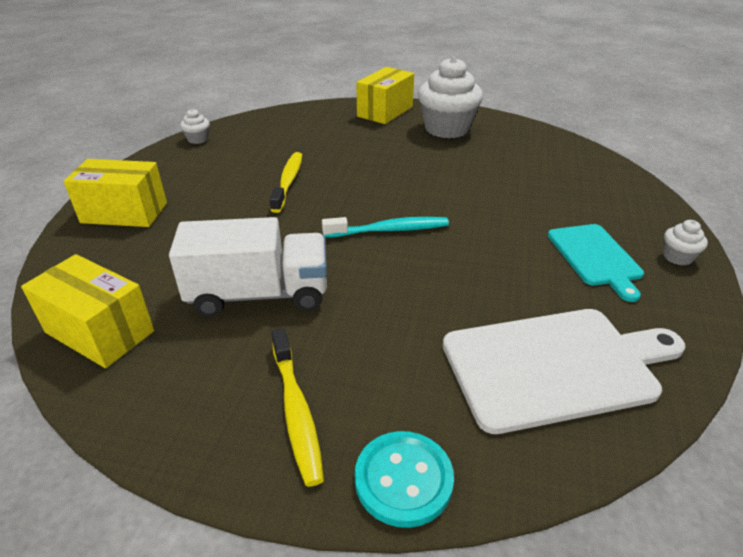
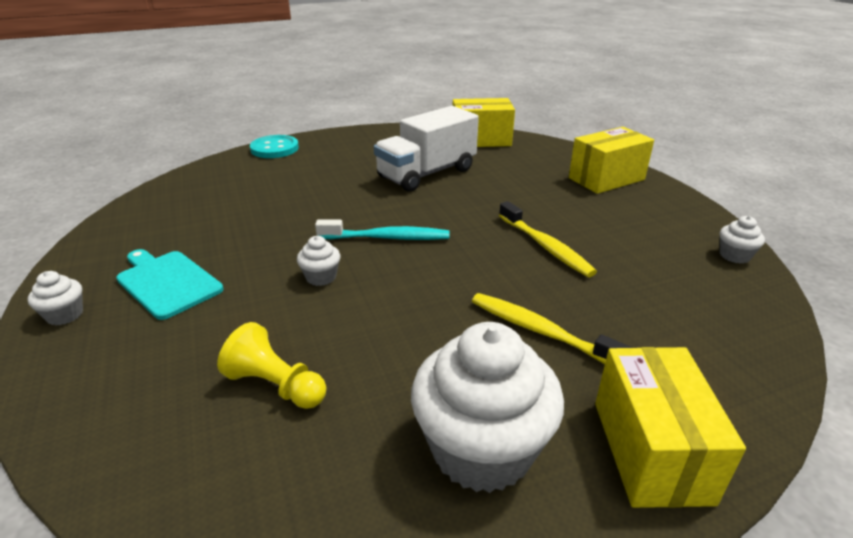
camera: 145 degrees right, 5 degrees down
yellow toothbrush [271,328,324,487] -> yellow toothbrush moved to [472,293,633,364]
turquoise toothbrush [322,217,449,238] -> turquoise toothbrush turned 135 degrees counterclockwise [315,219,450,240]
white cutting board [443,309,685,434] -> none
none -> yellow pawn [217,322,326,409]
none -> white cupcake [297,236,340,286]

